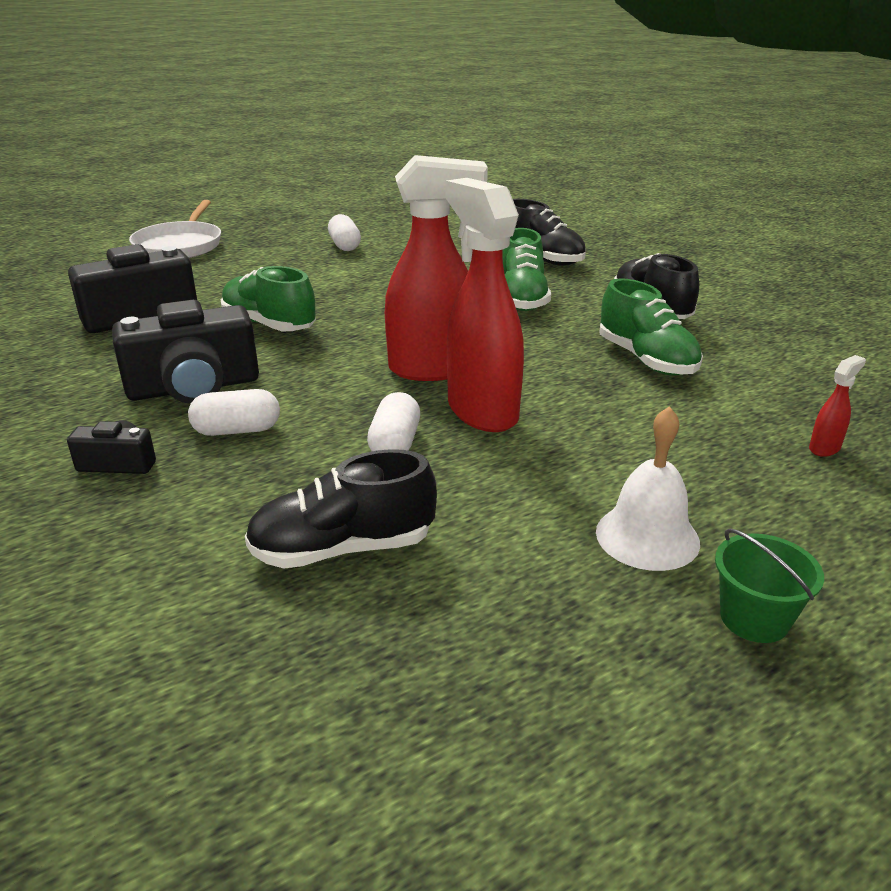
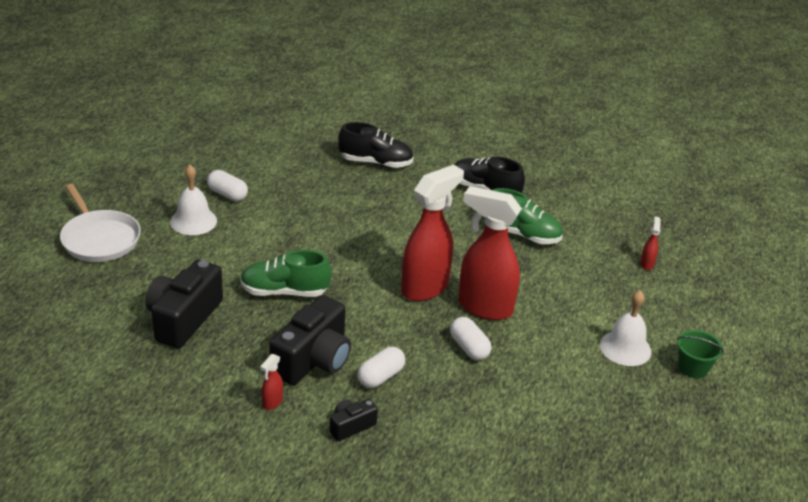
camera: 40 degrees left, 5 degrees up
black shoe [245,449,437,569] -> none
green shoe [502,228,551,311] -> none
none -> white bell [170,165,217,235]
none -> red spray bottle [260,354,283,410]

